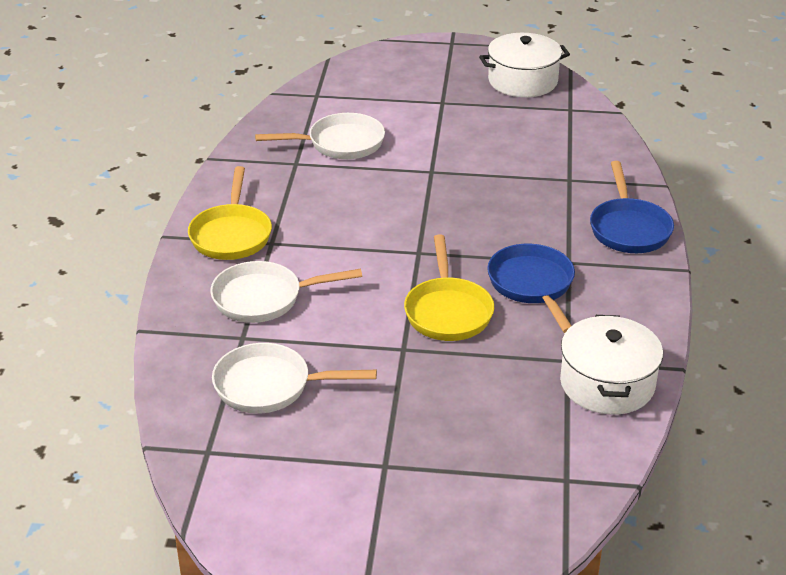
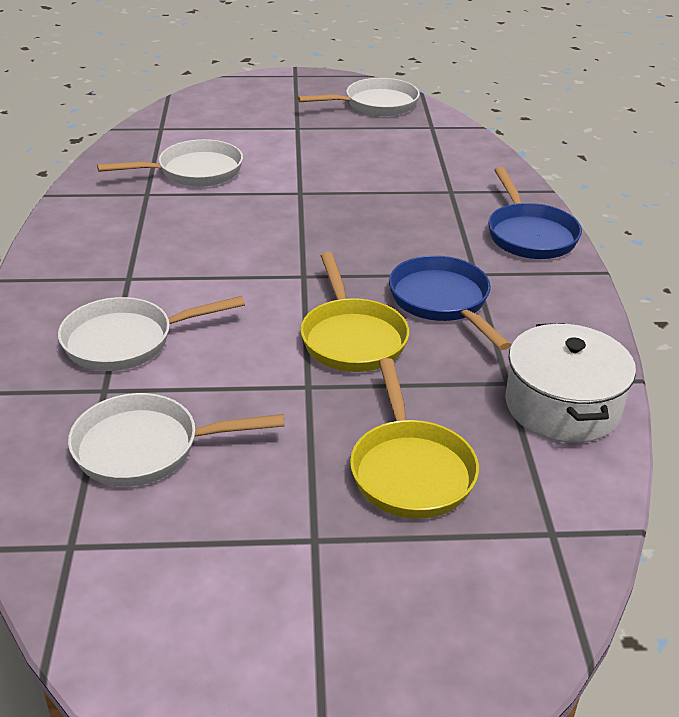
camera: 10 degrees left, 0 degrees up
yellow pan [188,166,272,260] -> yellow pan moved to [350,358,479,519]
white pot [479,33,570,97] -> white pan [297,78,420,116]

